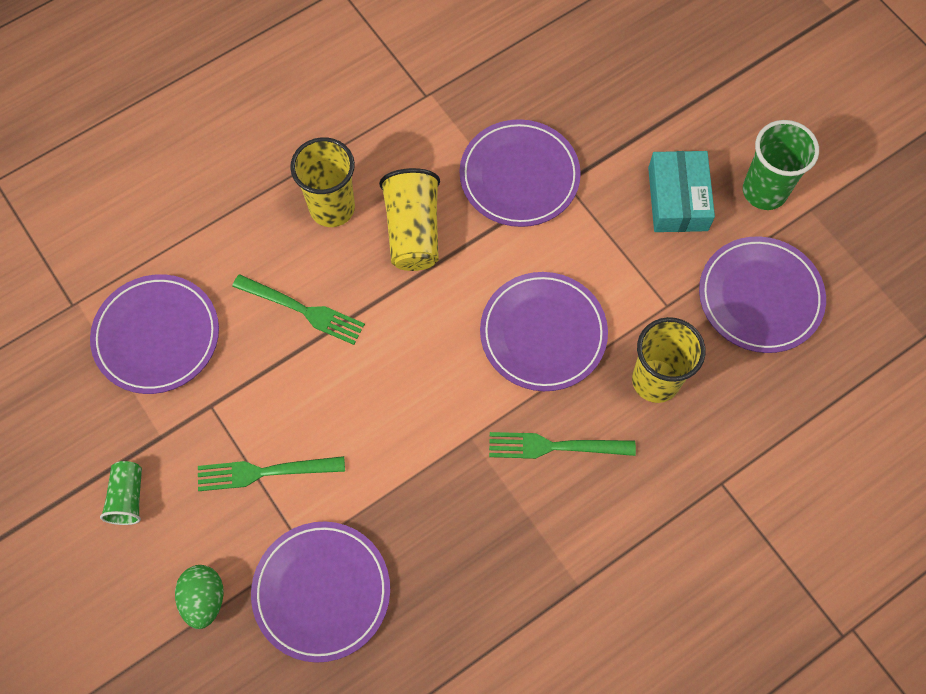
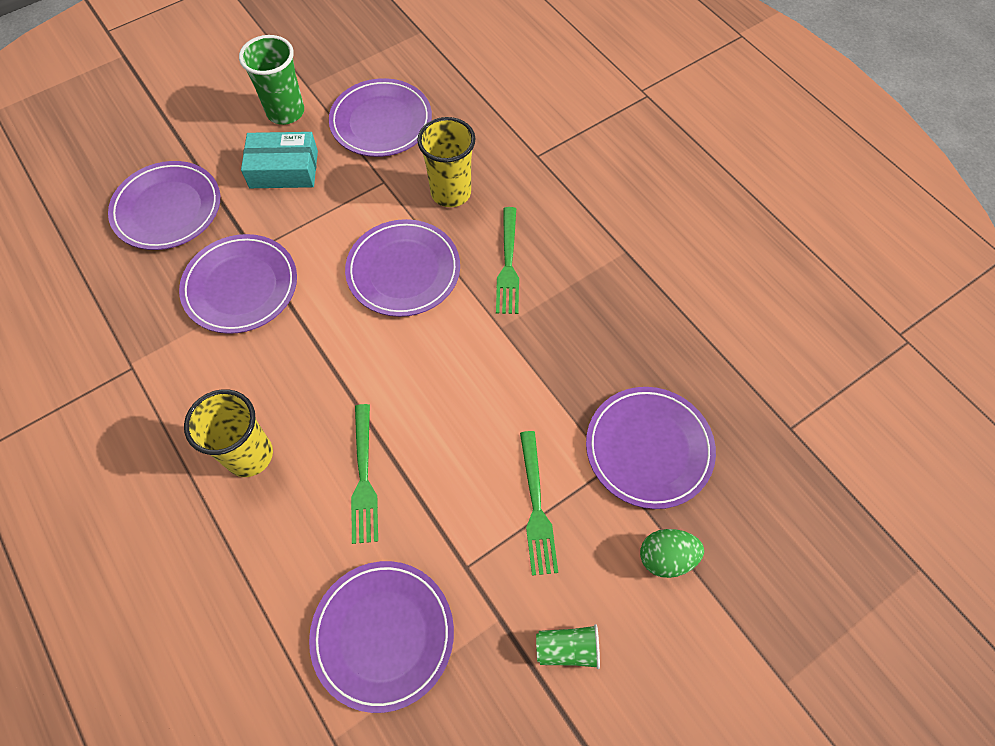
camera: 90 degrees left, 5 degrees down
green fork [232,274,365,345] -> green fork turned 150 degrees clockwise [351,404,378,544]
yellow cup [379,168,440,271] -> none
none -> purple plate [108,161,220,250]

